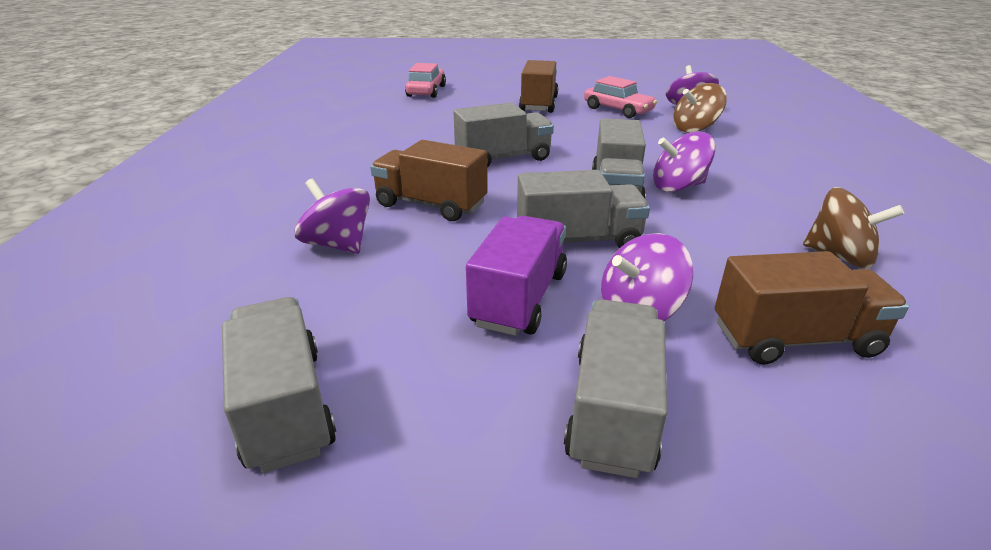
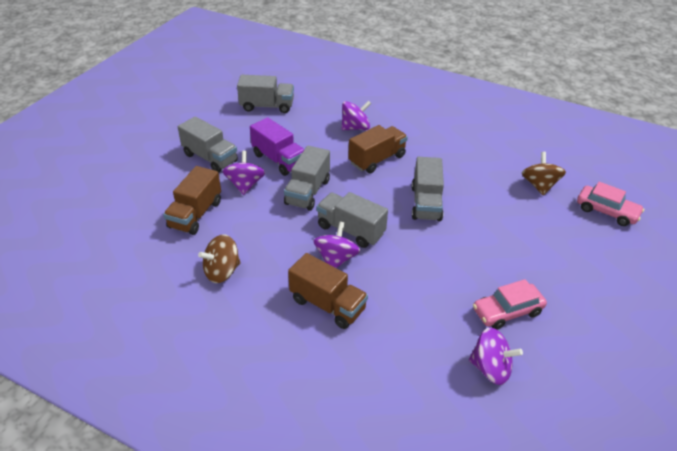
camera: 115 degrees right, 10 degrees up
brown truck [519,60,558,113] -> brown truck moved to [288,253,368,329]
brown spinning top [673,83,727,133] -> brown spinning top moved to [522,152,566,196]

